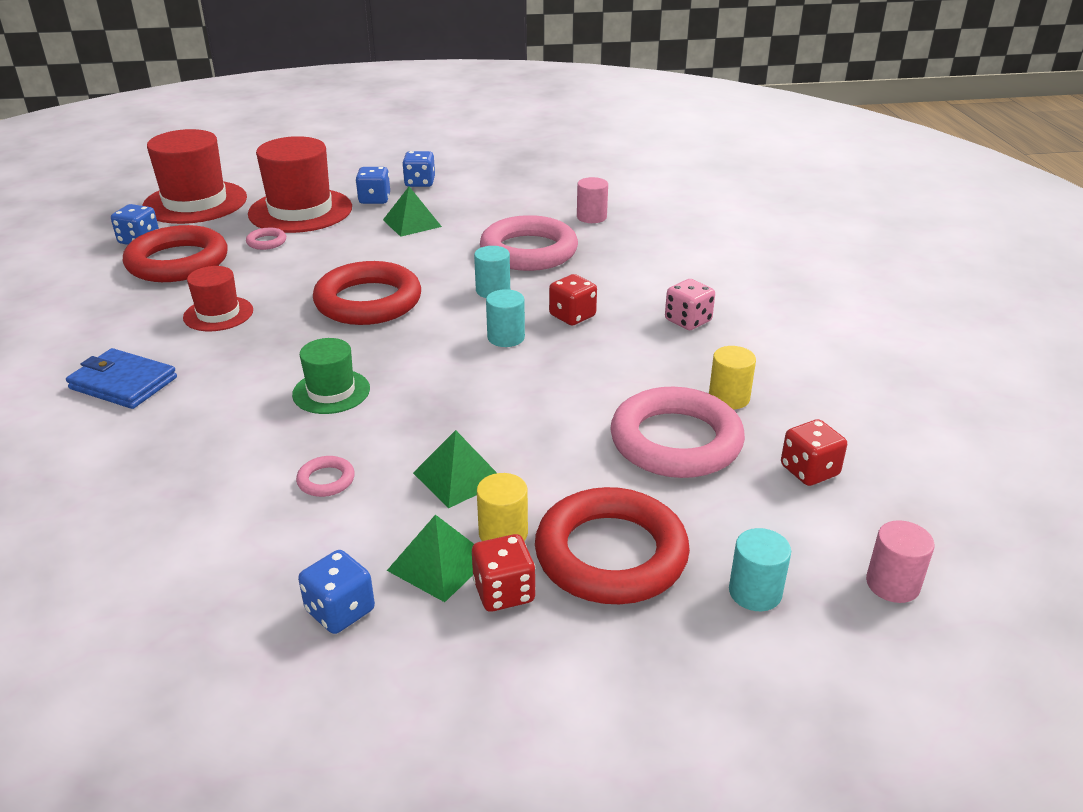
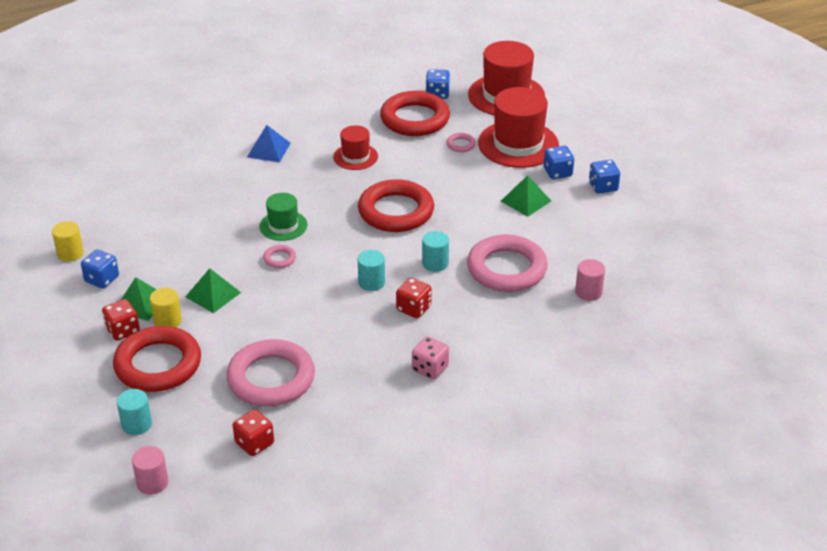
camera: 75 degrees right, 5 degrees up
blue wallet [66,348,177,409] -> blue pyramid [247,125,291,162]
pink ring [296,456,355,497] -> pink ring moved to [263,245,296,268]
yellow cylinder [709,346,756,409] -> yellow cylinder moved to [52,221,84,262]

